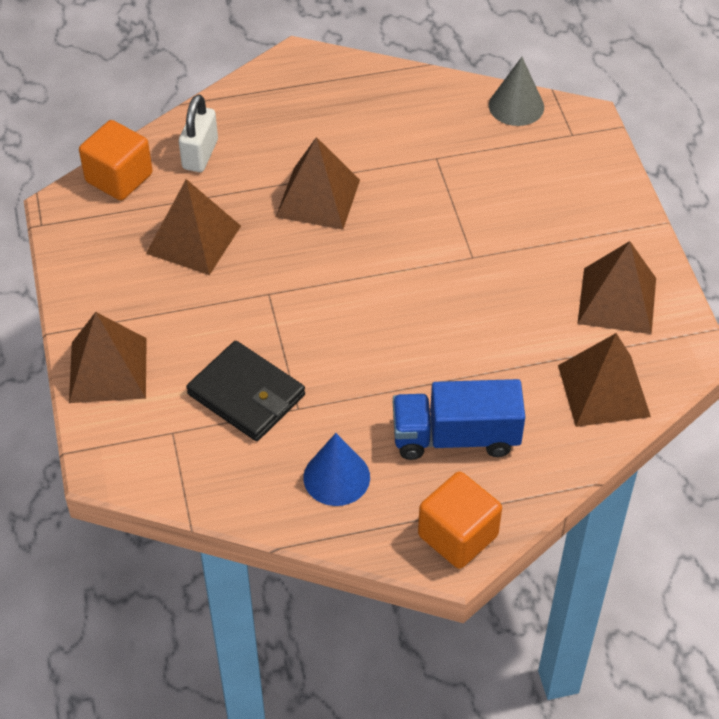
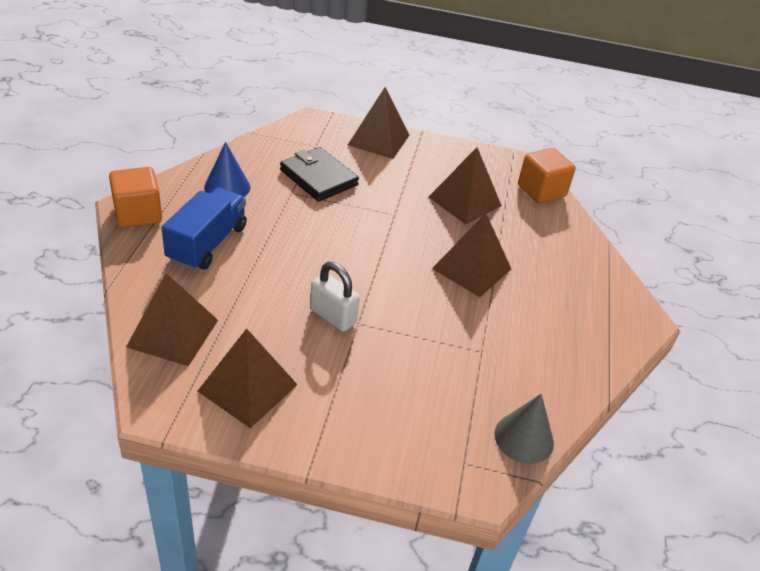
camera: 110 degrees right, 10 degrees down
white padlock [179,94,218,172] -> white padlock moved to [310,262,360,332]
black wallet [186,341,305,441] -> black wallet turned 75 degrees clockwise [280,147,359,202]

